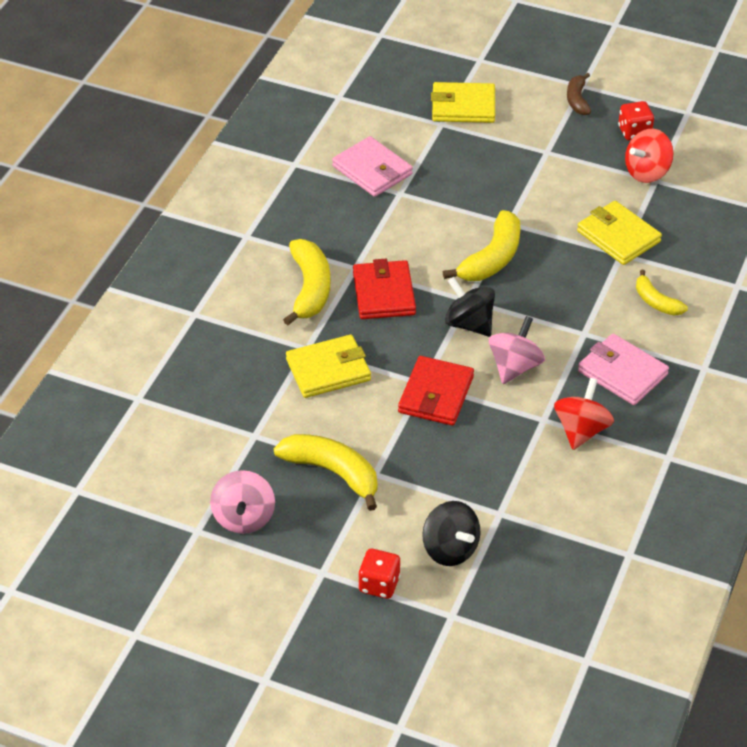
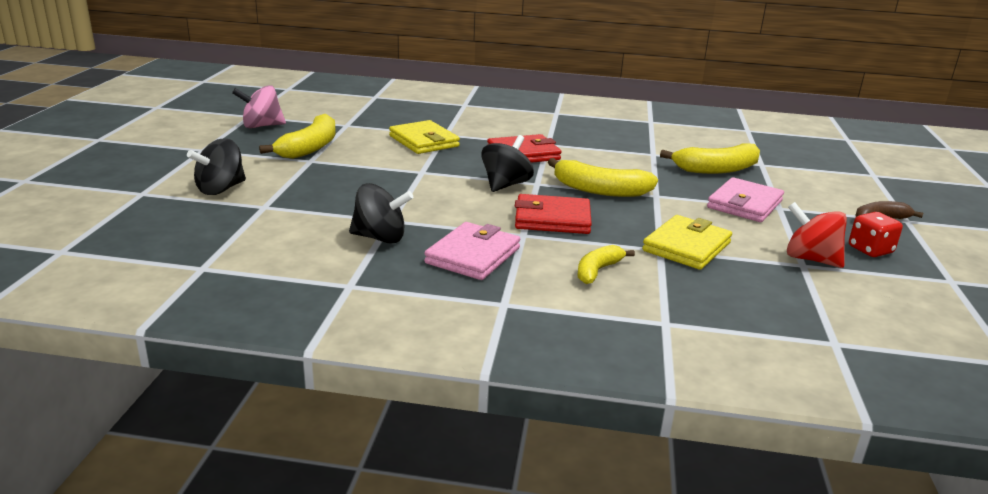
camera: 75 degrees right, 20 degrees down
yellow banana [283,239,330,325] -> yellow banana moved to [660,143,760,174]
pink wallet [332,136,413,197] -> pink wallet moved to [707,177,784,222]
red dice [358,549,400,599] -> none
red wallet [398,356,474,426] -> red wallet moved to [515,194,592,234]
yellow wallet [431,82,495,123] -> none
pink spinning top [489,316,545,384] -> none
red spinning top [554,378,614,450] -> black spinning top [349,183,413,244]

